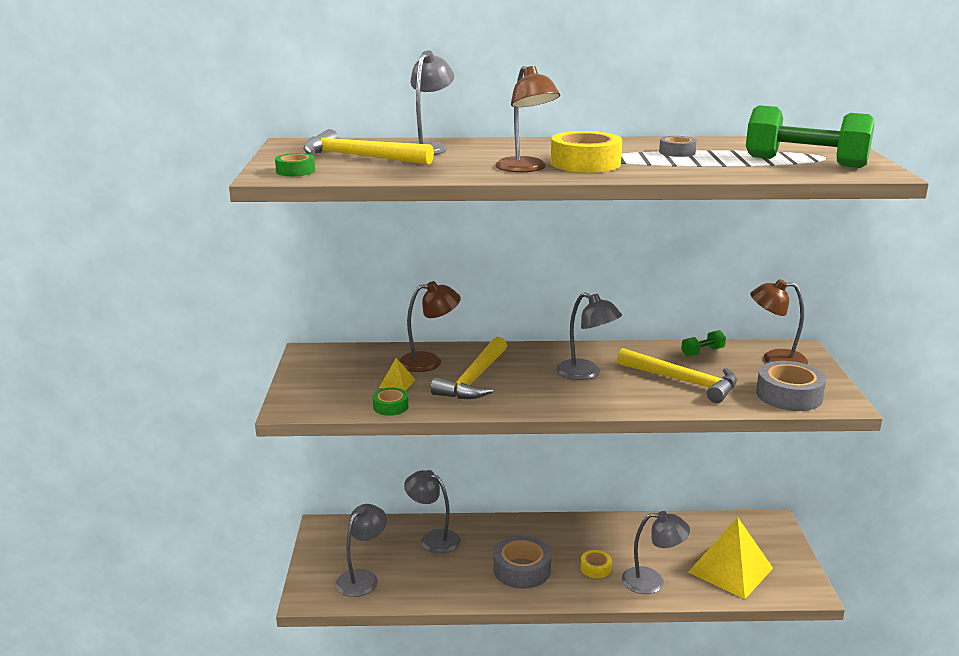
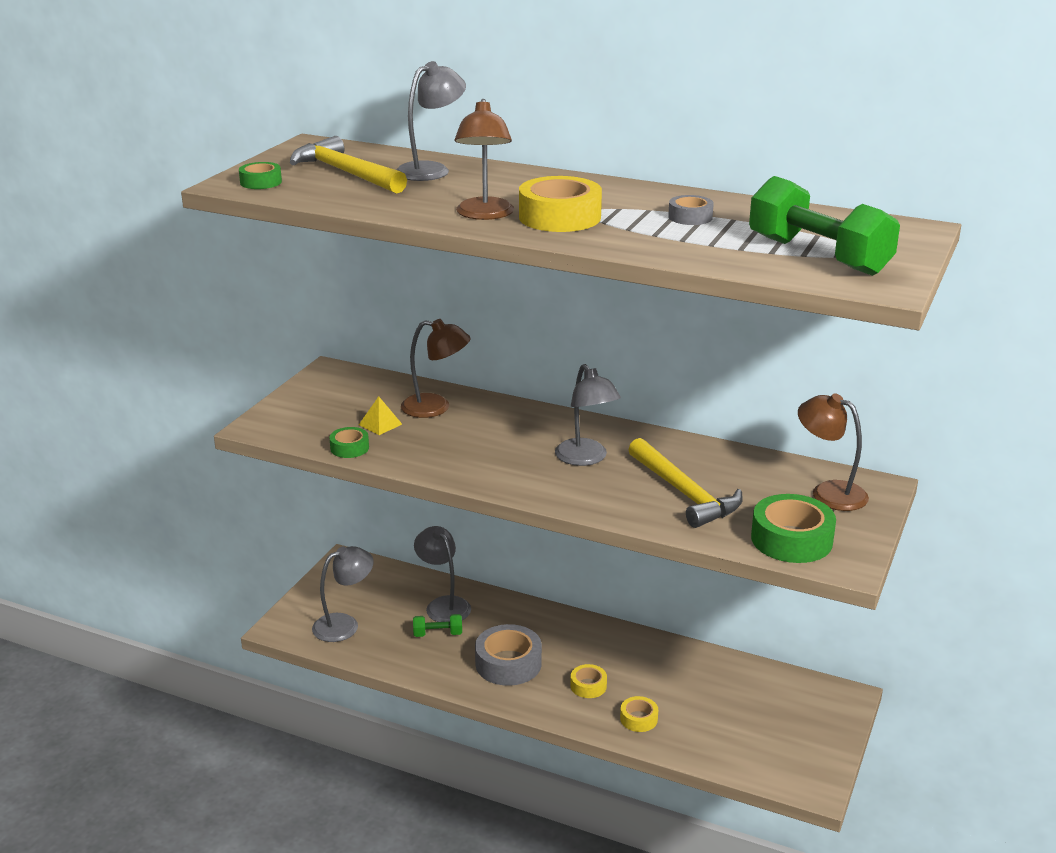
camera: 25 degrees right, 5 degrees up
yellow hammer [431,337,507,399] -> none
grey lamp [622,511,690,594] -> yellow tape [620,696,658,732]
green dumbbell [681,330,726,357] -> green dumbbell moved to [413,614,462,637]
yellow pyramid [688,517,773,599] -> none
grey tape [756,361,826,411] -> green tape [751,494,836,563]

